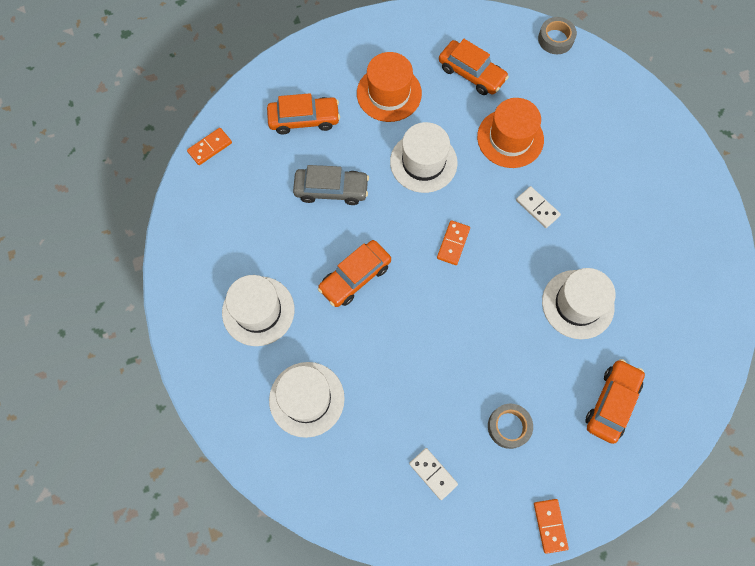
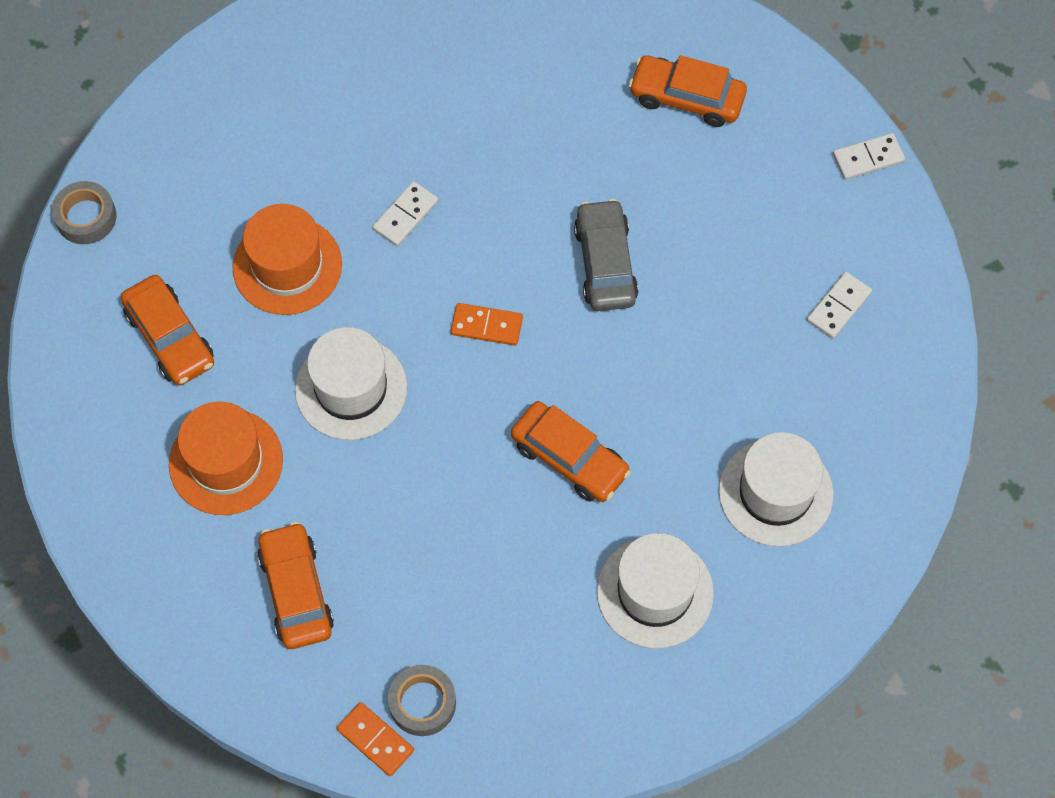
camera: 100 degrees left, 5 degrees down
grey car [293,165,369,205] -> grey car moved to [574,199,639,311]
orange car [439,39,509,95] -> orange car turned 120 degrees clockwise [121,275,214,385]
grey tape [488,404,533,449] -> grey tape moved to [388,665,456,736]
orange domino [534,499,569,554] -> white domino [833,133,905,180]
white hat [542,268,616,339] -> none

